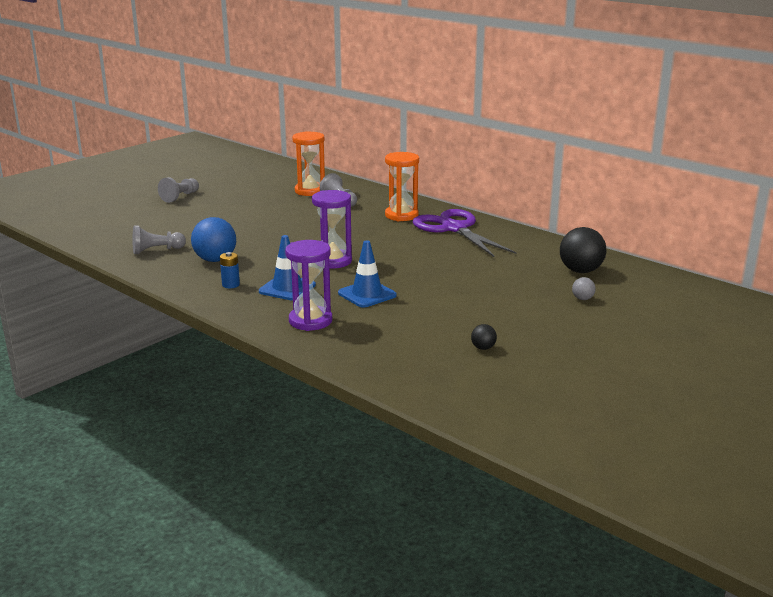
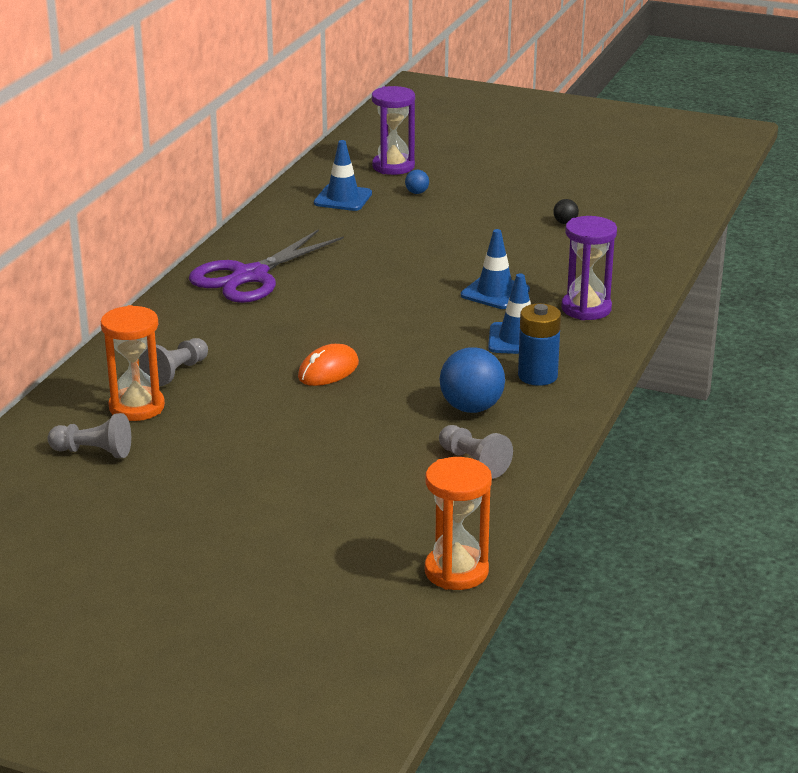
camera: 110 degrees left, 5 degrees up
grey pawn [158,177,199,203] -> grey pawn moved to [47,413,131,458]
blue battery [220,252,240,288] -> blue battery [518,303,561,386], size x1.69
purple hourglass [312,190,352,268] -> purple hourglass moved to [372,86,415,175]
orange hourglass [385,152,419,221] -> orange hourglass moved to [425,457,492,590]
black ball [560,227,606,273] -> blue traffic cone [314,140,372,211]
grey ball [572,277,596,300] -> blue ball [405,170,429,194]
none -> orange mouse [298,344,359,386]

